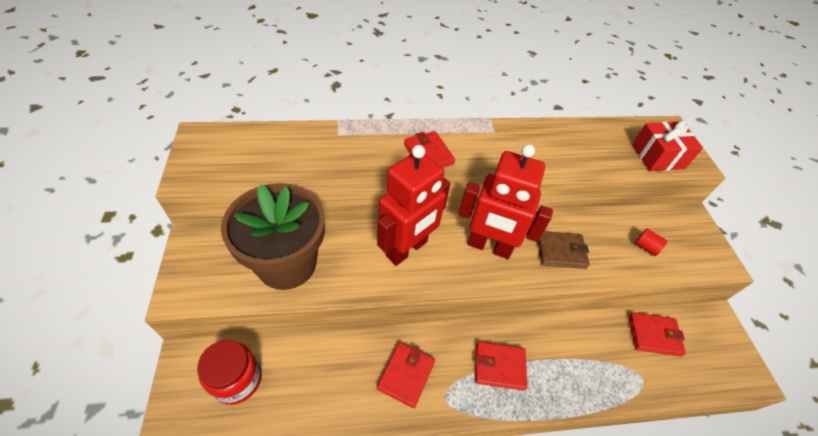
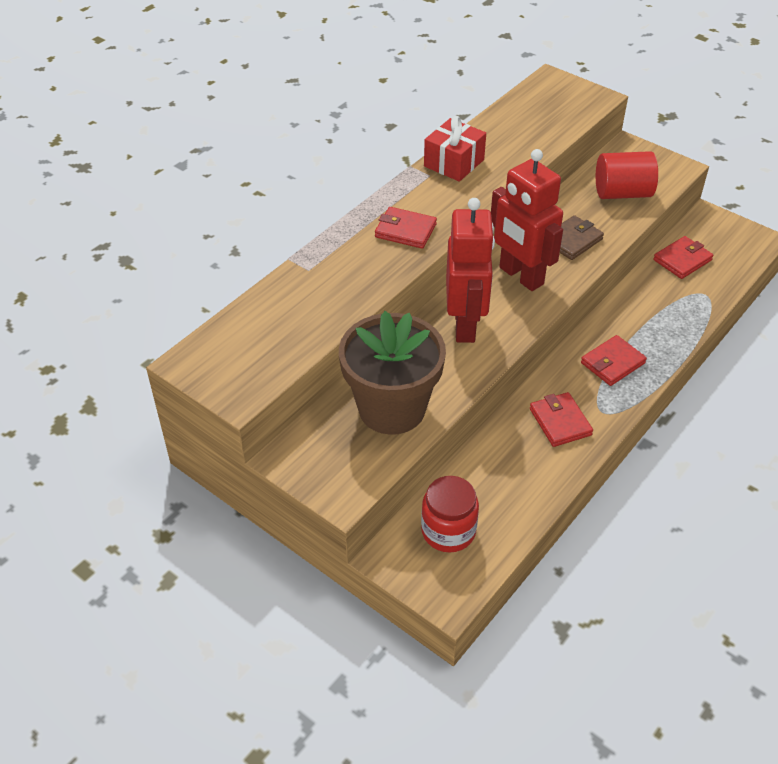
camera: 40 degrees left, 5 degrees down
red robot [459,144,553,259] -> red robot turned 75 degrees clockwise [491,149,563,291]
red gift [632,120,703,171] -> red gift moved to [424,116,486,182]
red cylinder [635,228,668,256] -> red cylinder [596,151,658,199], size x2.24

